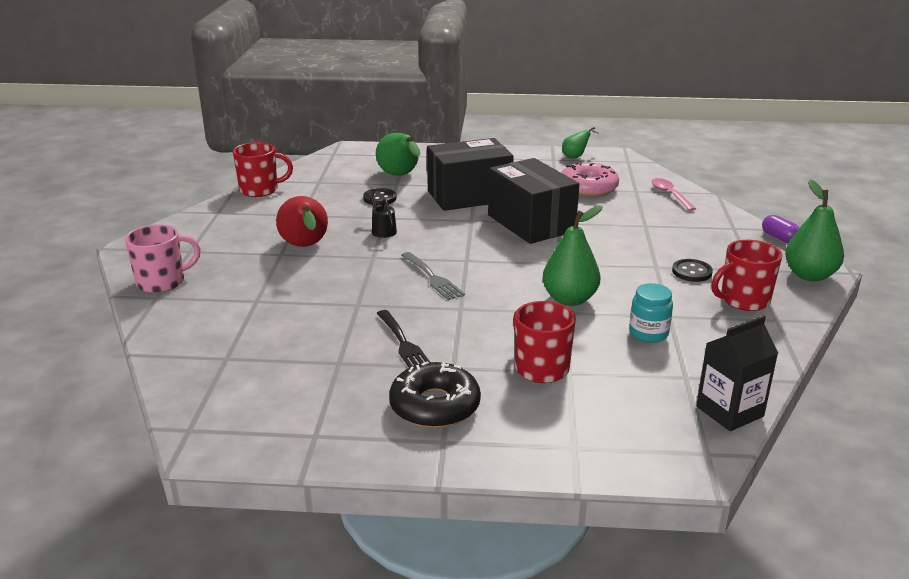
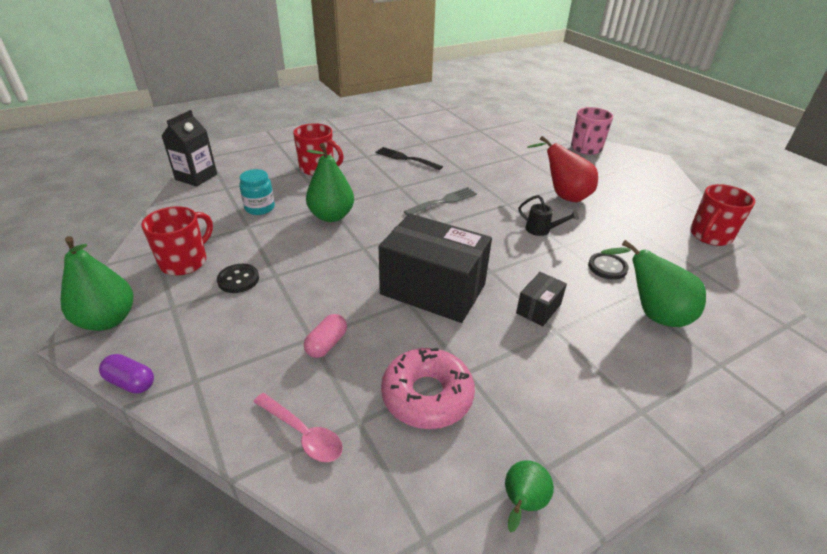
camera: 145 degrees right, 10 degrees up
black donut [389,361,481,428] -> none
grey fork [401,252,465,300] -> grey fork turned 120 degrees clockwise [403,187,477,215]
black box [427,138,514,211] -> black box [516,272,567,326], size x0.45
none -> pink capsule [304,314,347,358]

